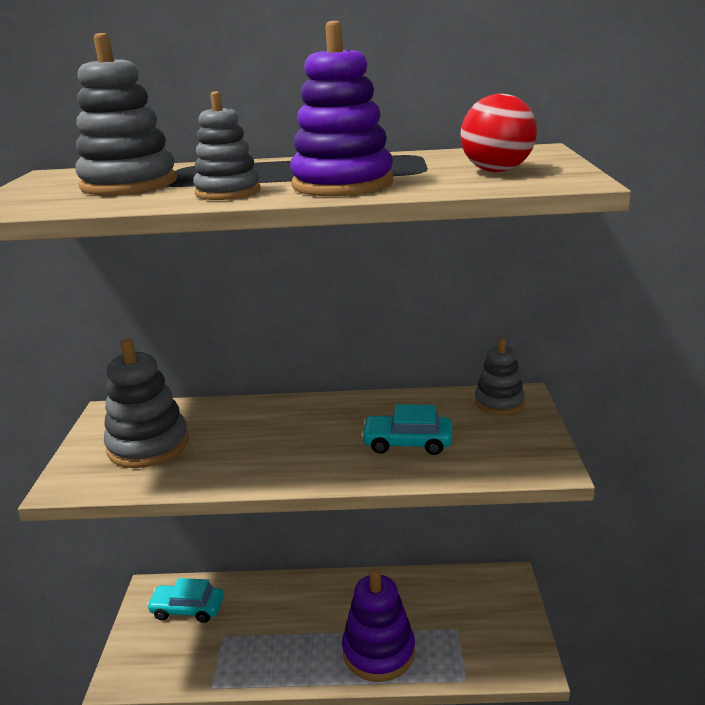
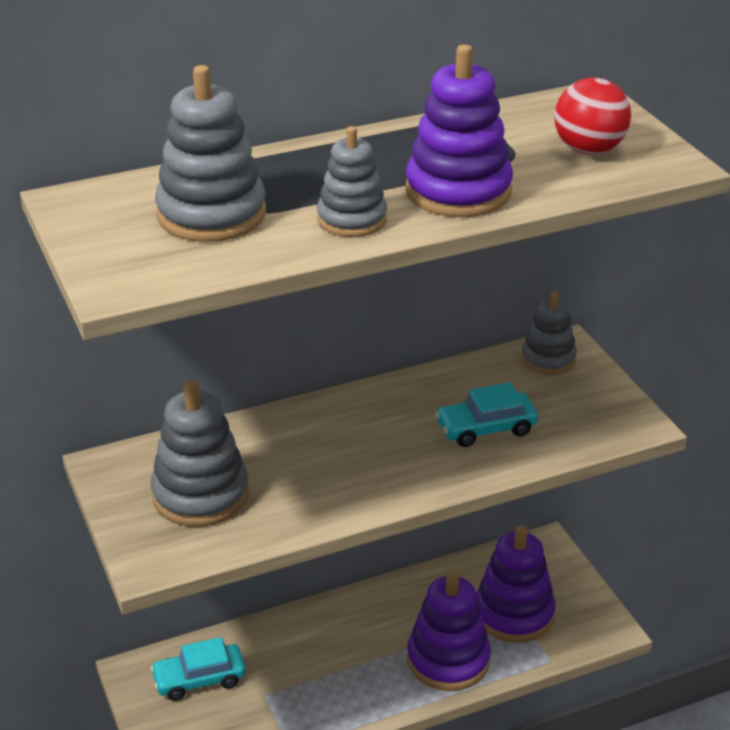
camera: 25 degrees left, 10 degrees up
none -> purple stacking toy [476,525,556,643]

